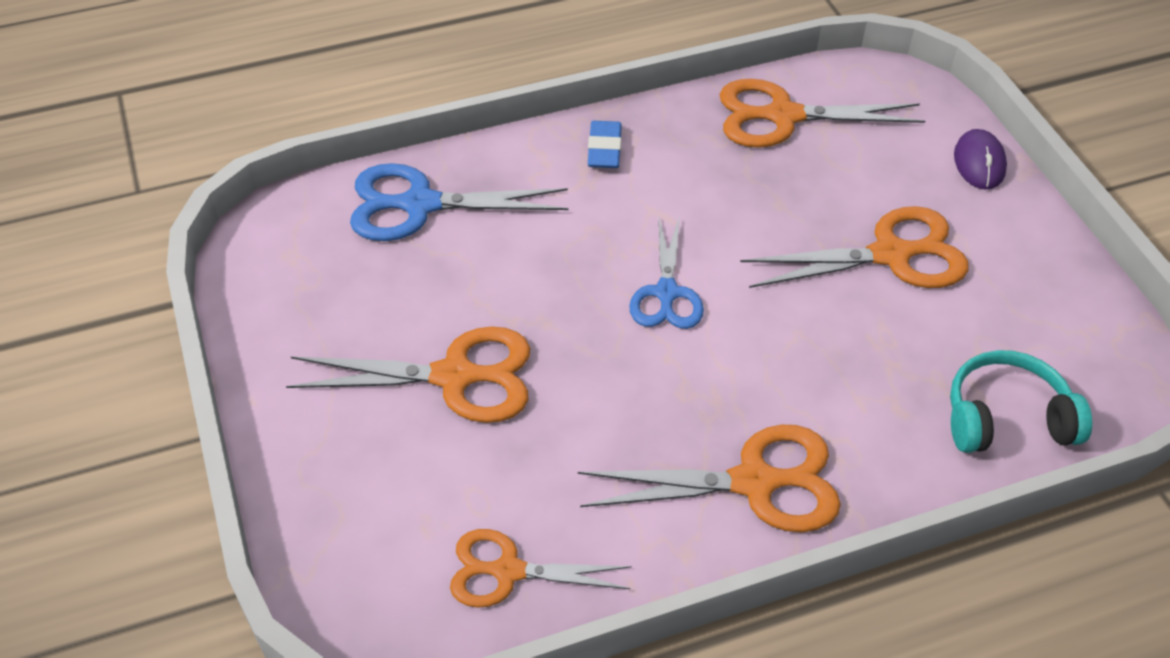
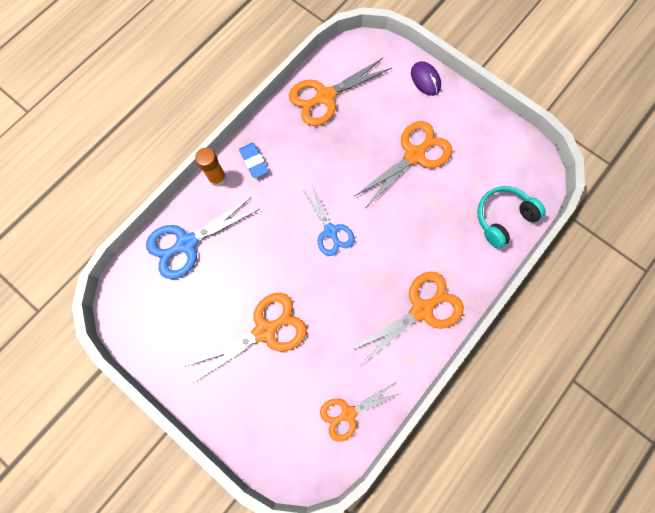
camera: 30 degrees left, 25 degrees up
none -> orange glue stick [195,148,227,187]

